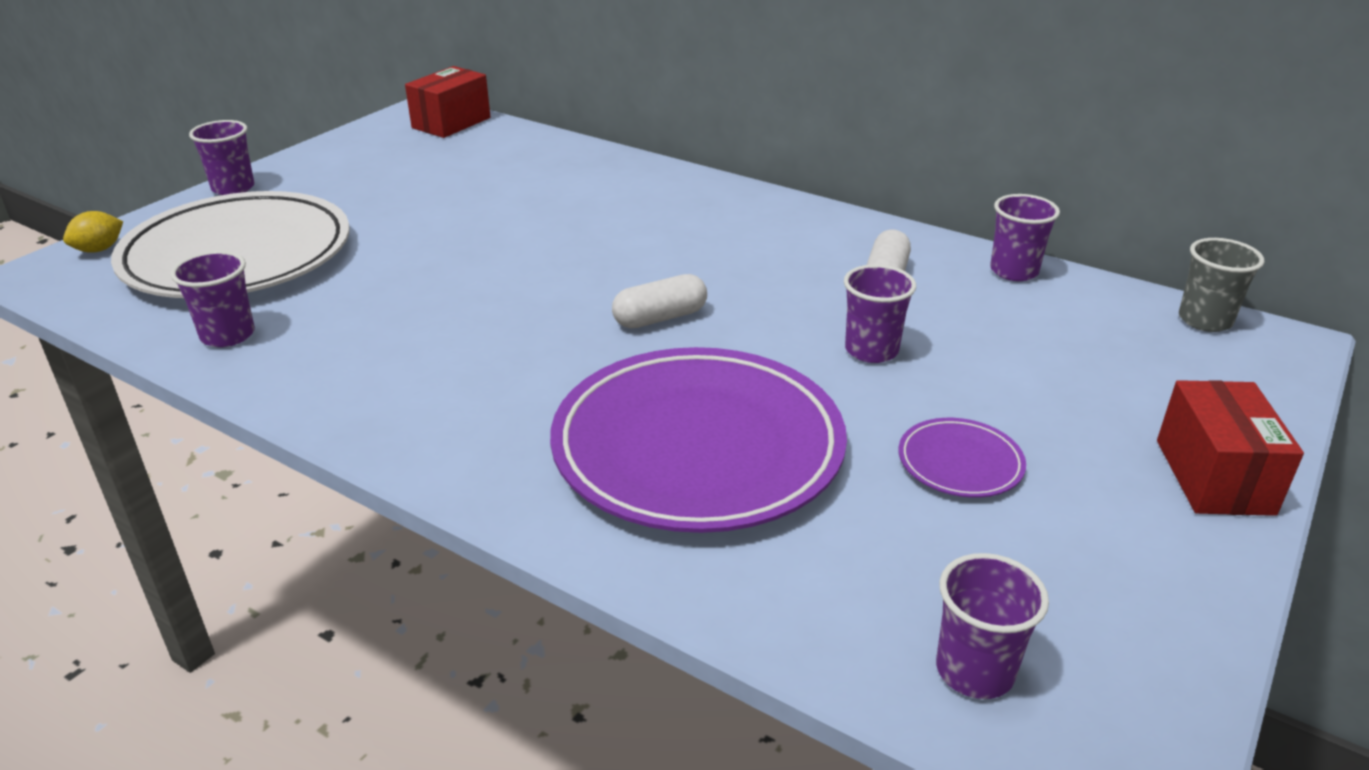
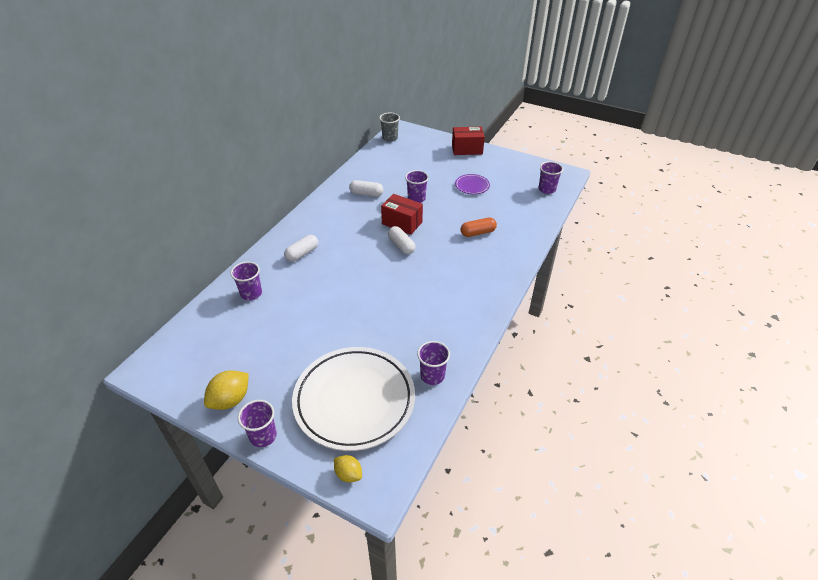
camera: 95 degrees left, 10 degrees up
red box [405,66,491,138] -> red box moved to [381,194,423,235]
purple plate [550,347,847,533] -> orange capsule [460,217,497,237]
purple cup [990,194,1060,281] -> purple cup moved to [231,261,262,301]
none -> yellow lemon [204,371,249,410]
none -> white capsule [284,235,318,262]

